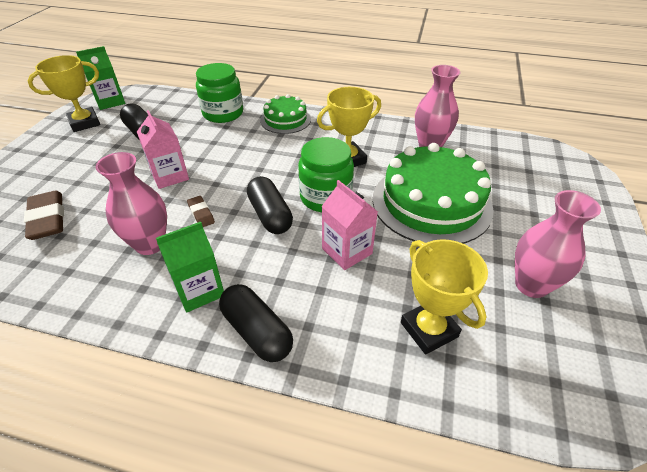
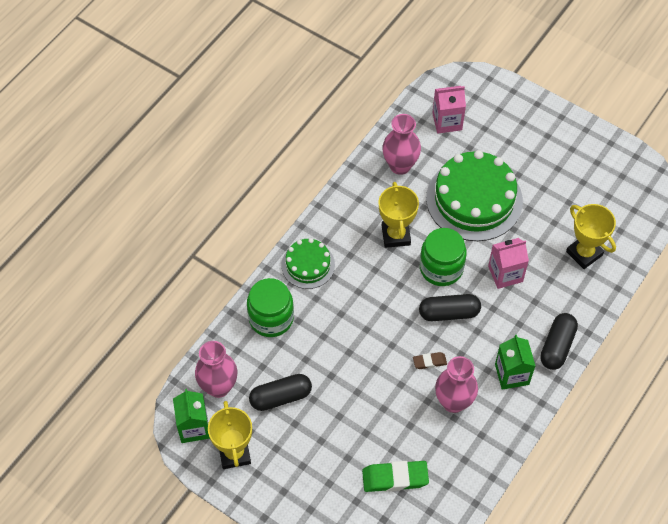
camera: 70 degrees left, 15 degrees up
brown eraser [24,191,64,240] -> green eraser [362,461,429,492]
pink carton [137,110,189,189] -> pink carton moved to [432,86,466,133]
black capsule [219,284,293,362] -> black capsule turned 45 degrees counterclockwise [540,313,578,370]
yellow trophy [401,239,488,354] -> yellow trophy turned 60 degrees clockwise [566,204,616,269]
pink vase [515,190,601,298] -> pink vase moved to [195,341,237,398]

